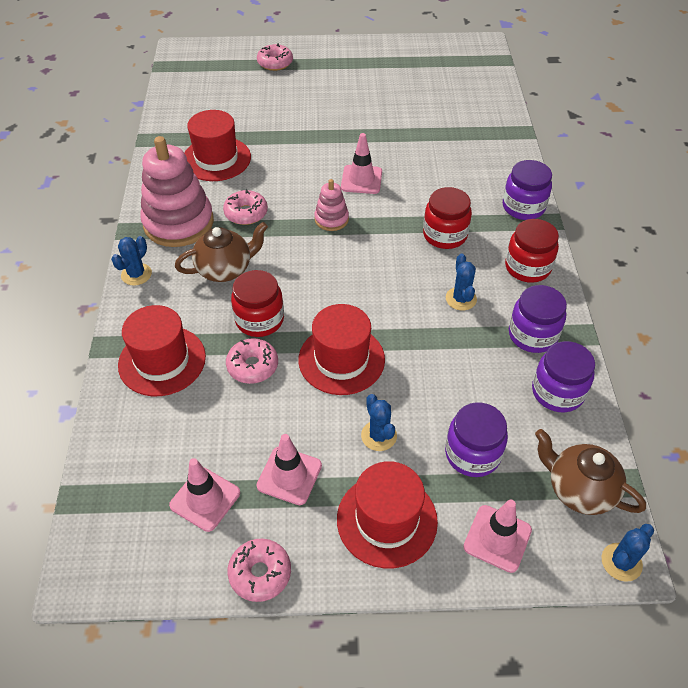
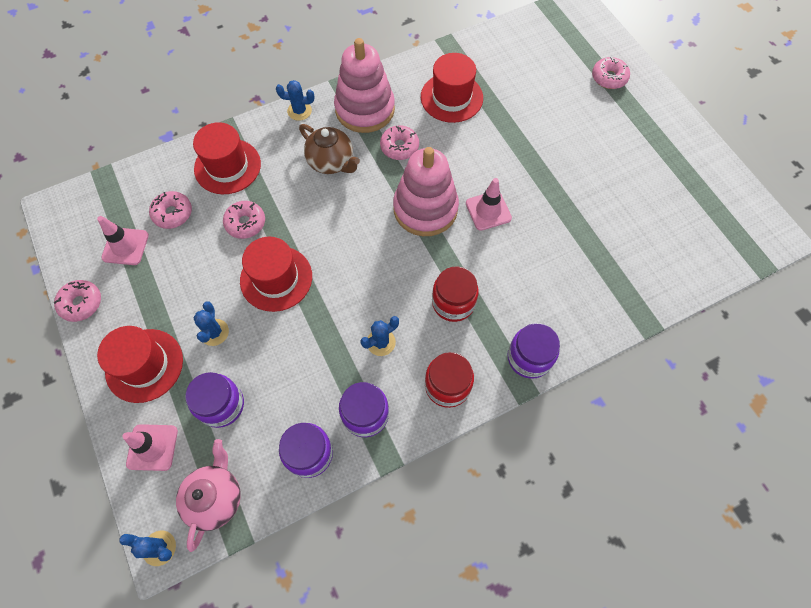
camera: 65 degrees right, 15 degrees up
red jar [231,270,284,337] -> none
pink traffic cone [256,434,322,505] -> none
pink stacking toy [314,179,349,231] -> pink stacking toy [393,147,459,236], size x2.03
blue cactus [361,394,397,451] -> blue cactus turned 45 degrees counterclockwise [193,301,229,346]
brown teapot [535,429,646,515] -> pink teapot [176,439,241,552]
none -> pink donut [149,191,192,229]

